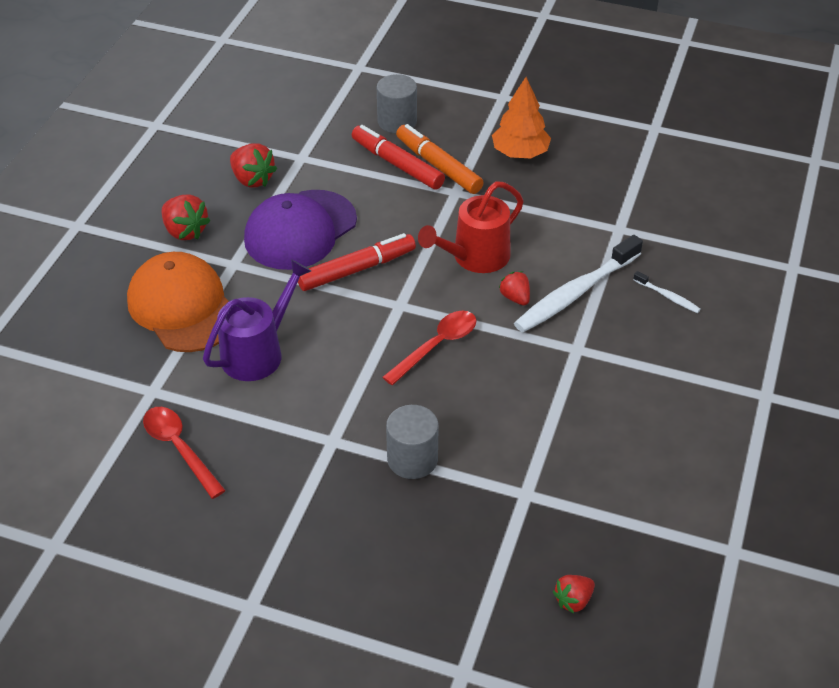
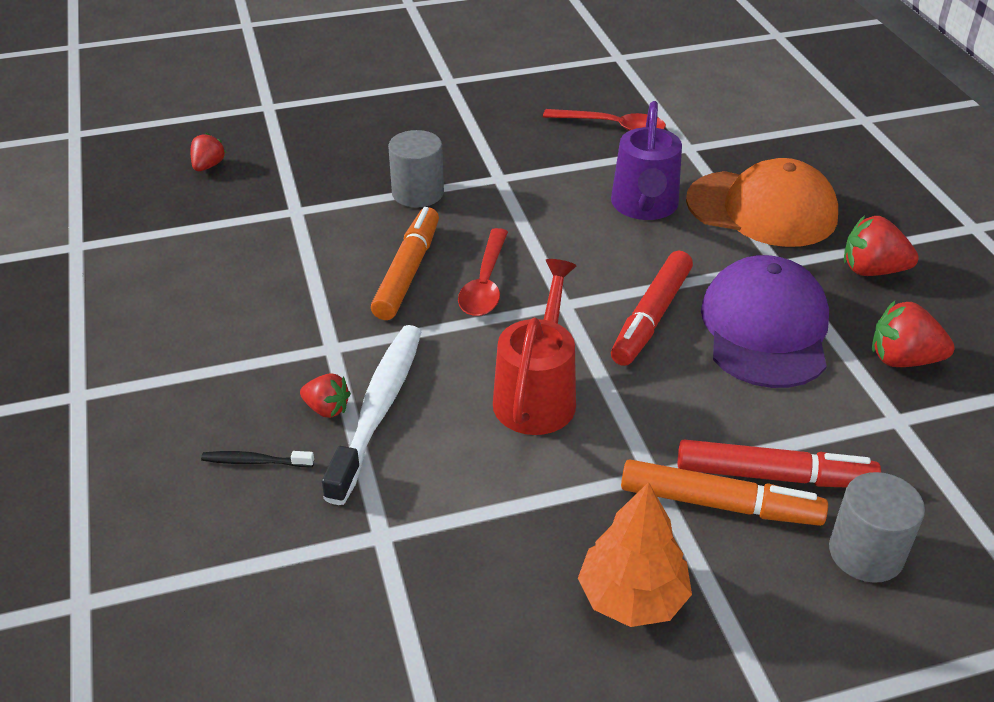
camera: 145 degrees right, 5 degrees down
red strawberry [499,271,530,305] -> red strawberry moved to [300,373,351,418]
white toothbrush [633,271,700,313] -> black toothbrush [201,451,314,467]
none -> orange marker [371,207,439,320]

